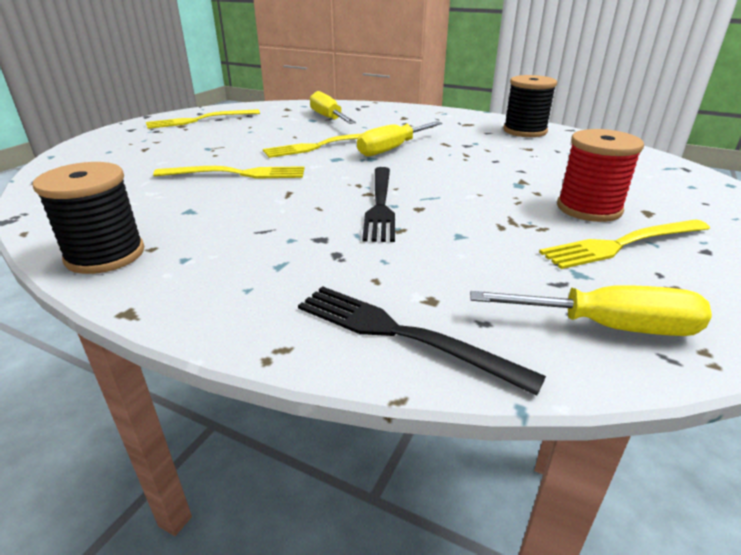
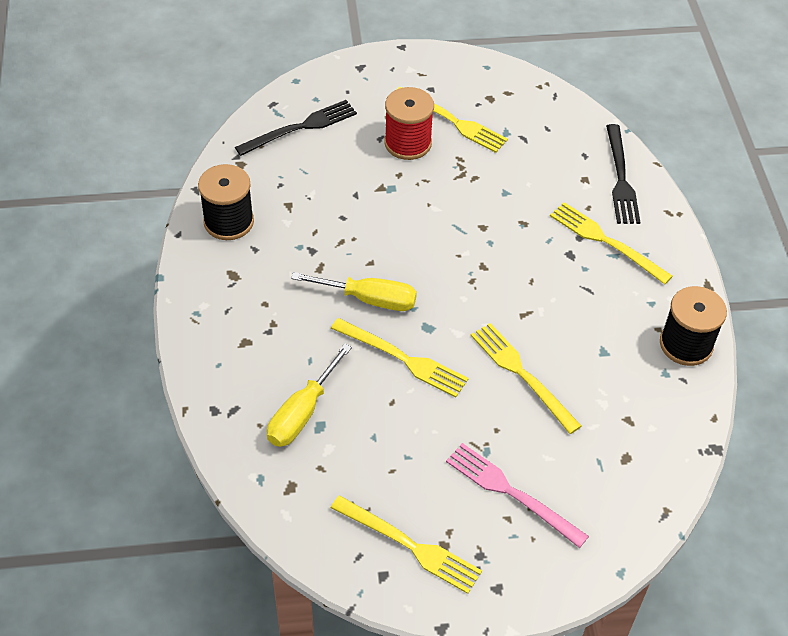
camera: 125 degrees left, 20 degrees up
black fork [362,167,395,242] -> black fork moved to [235,100,357,156]
yellow screwdriver [470,285,712,336] -> none
none -> pink fork [446,443,589,548]
none -> yellow fork [550,202,673,284]

